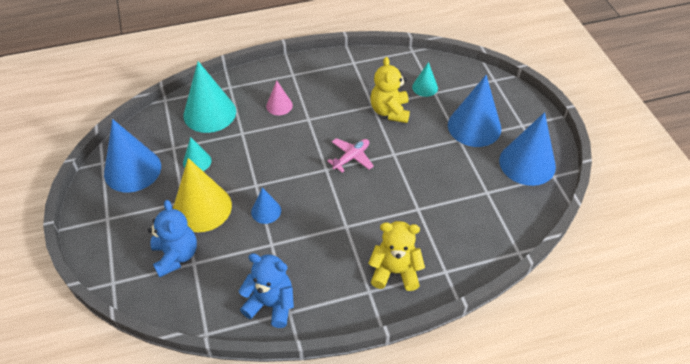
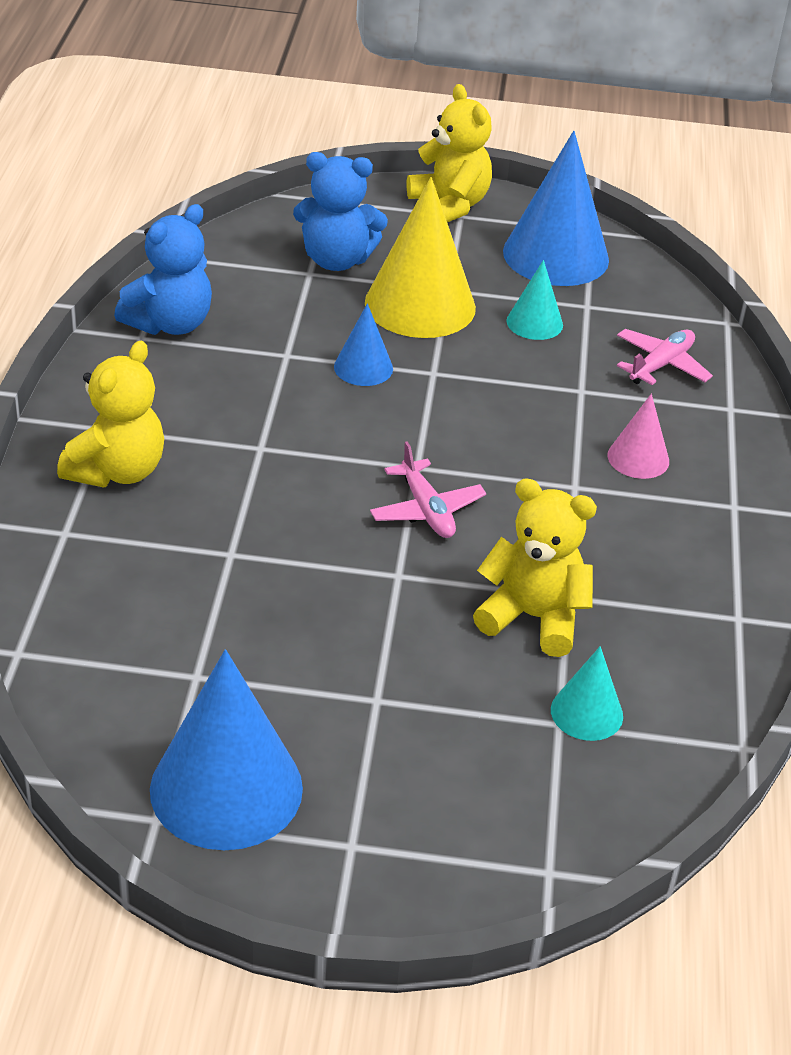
camera: 110 degrees right, 10 degrees down
turquoise cone [183,61,236,133] -> pink plane [617,329,713,385]
blue cone [448,75,501,147] -> none
none -> yellow teddy bear [407,84,492,222]

